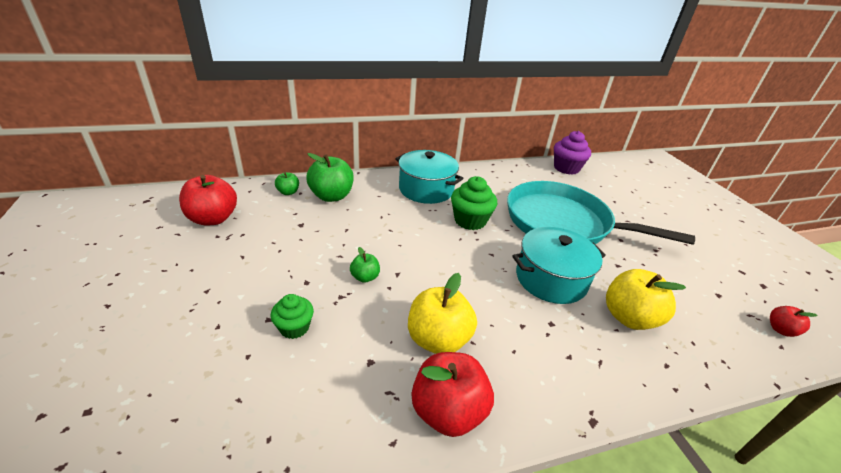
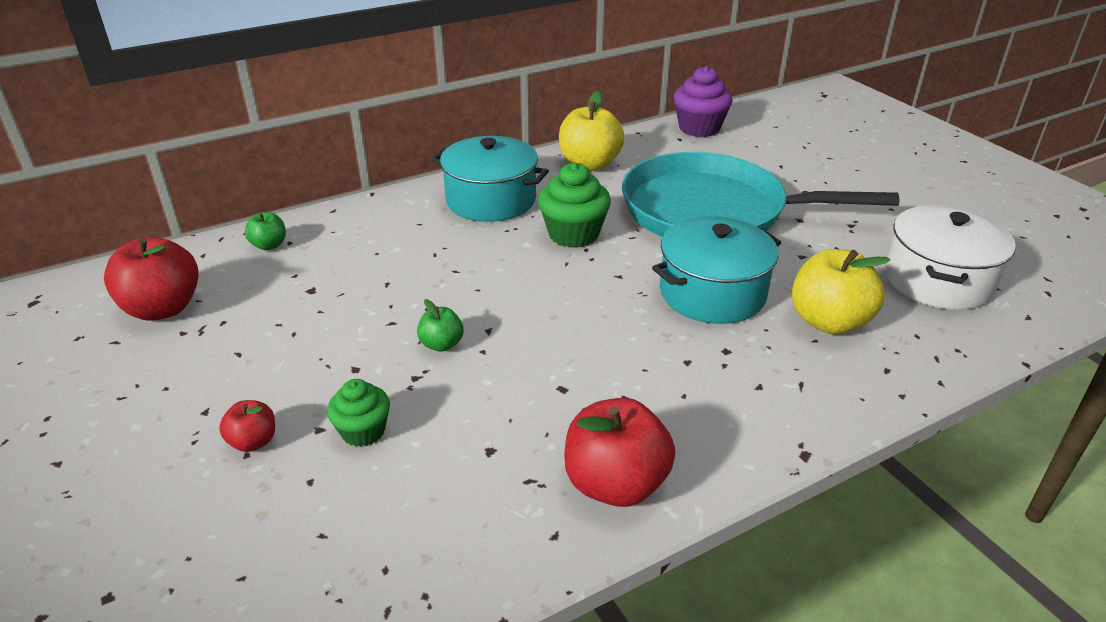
camera: 10 degrees left, 0 degrees up
green apple [306,153,354,202] -> none
yellow apple [408,273,477,354] -> yellow apple moved to [559,91,624,171]
red apple [770,306,818,337] -> red apple moved to [219,400,275,452]
none -> white pot [885,205,1016,310]

